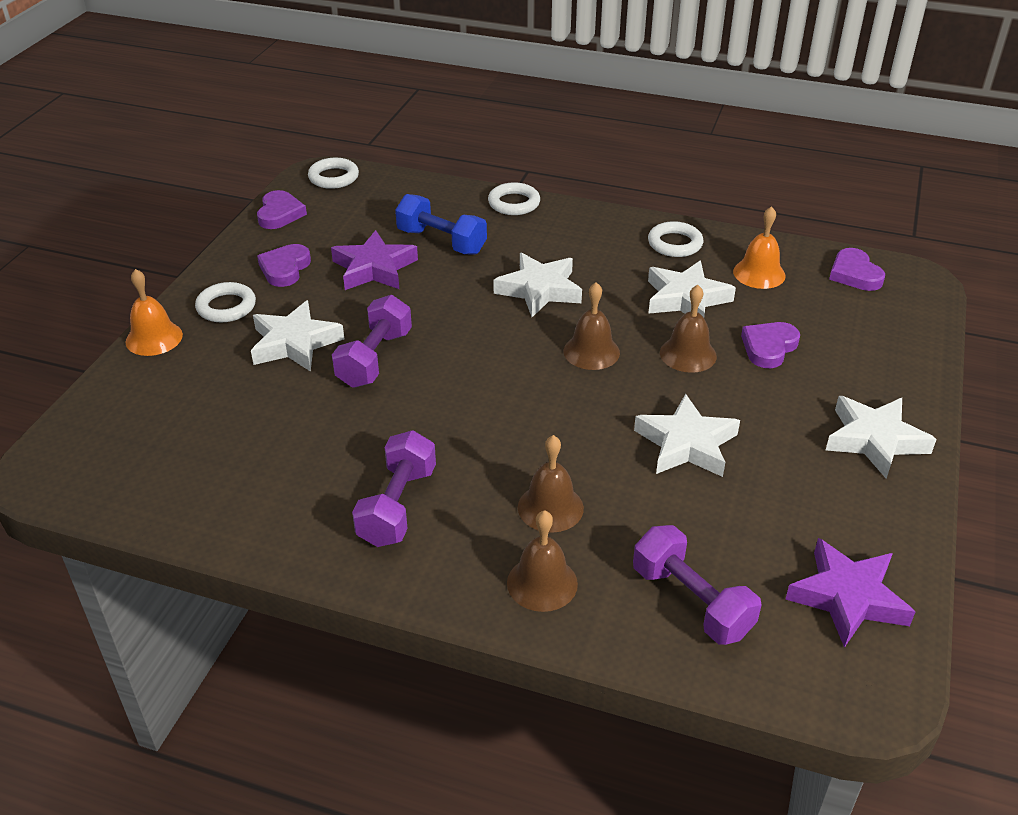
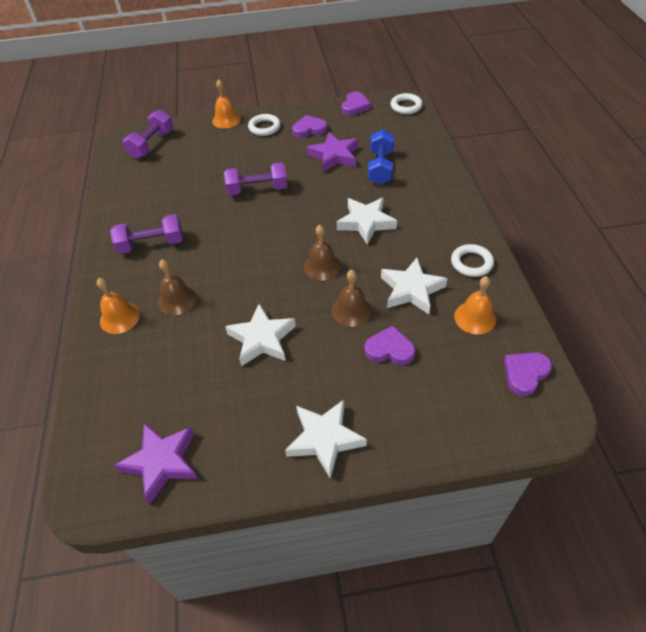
camera: 65 degrees right, 10 degrees up
white star [251,300,344,372] -> none
purple heart [257,190,307,229] -> purple heart turned 45 degrees counterclockwise [342,92,371,115]
white ring [488,182,540,215] -> none
brown bell [507,510,578,612] -> orange bell [97,278,140,334]
purple dumbbell [633,525,762,645] -> purple dumbbell moved to [123,110,173,159]

